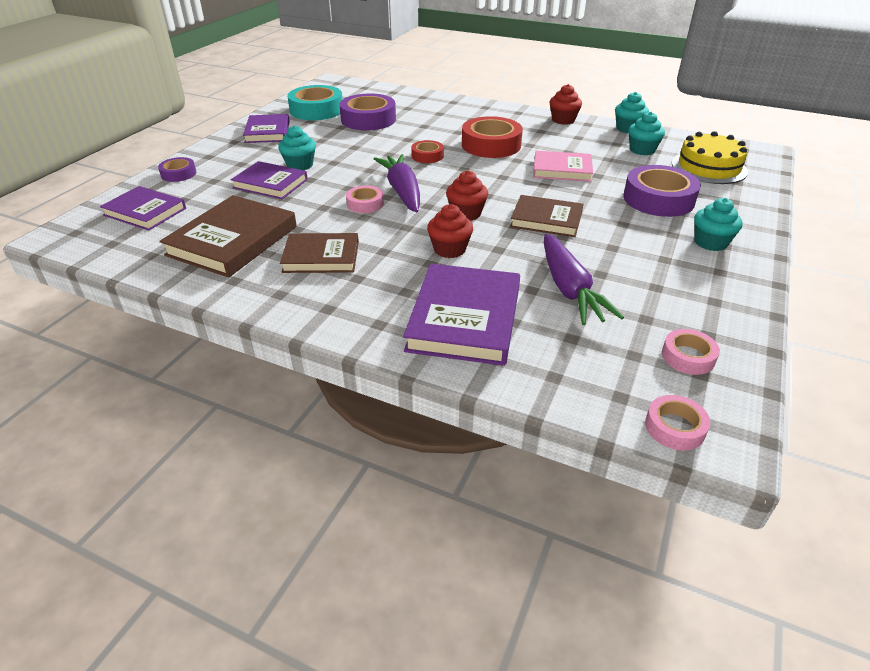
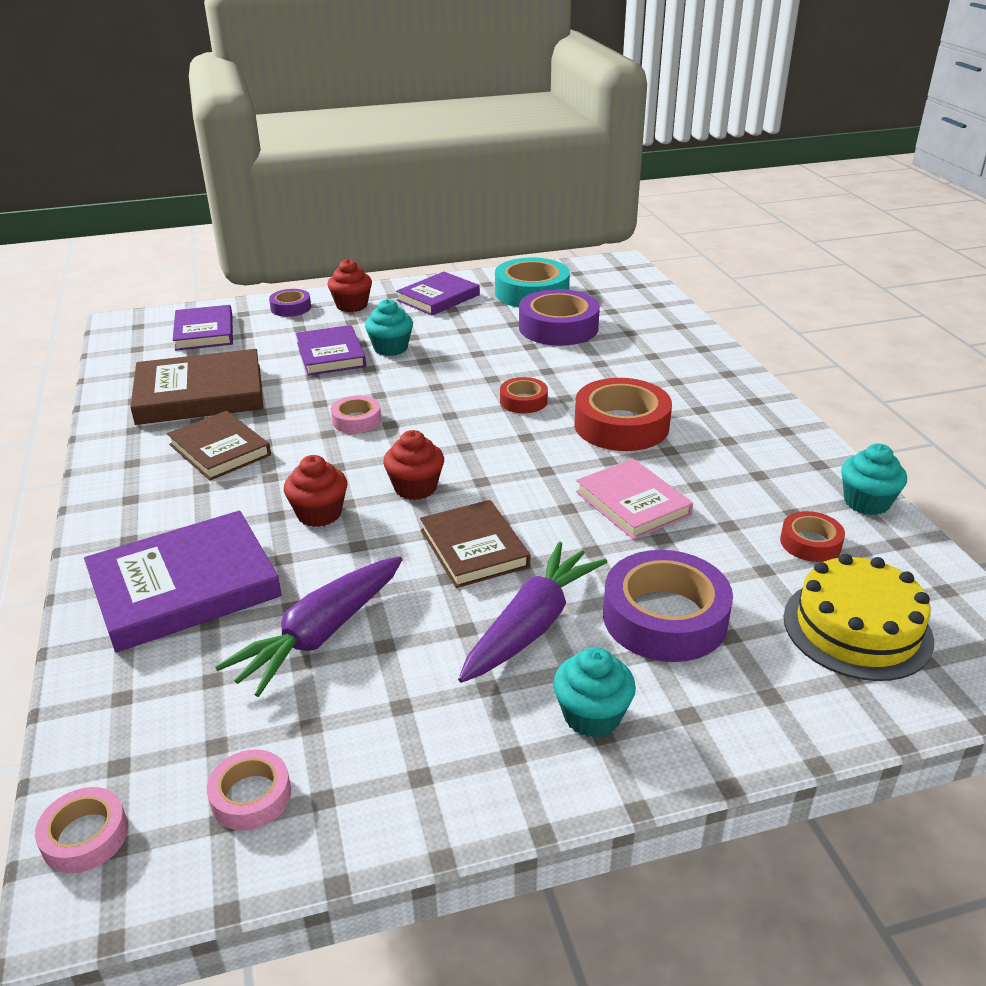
camera: 50 degrees right, 5 degrees down
purple carrot [374,154,420,212] -> purple carrot moved to [458,542,607,683]
red cupcake [550,84,582,125] -> red cupcake moved to [327,259,372,312]
turquoise cupcake [628,112,665,155] -> red tape [780,511,845,562]

